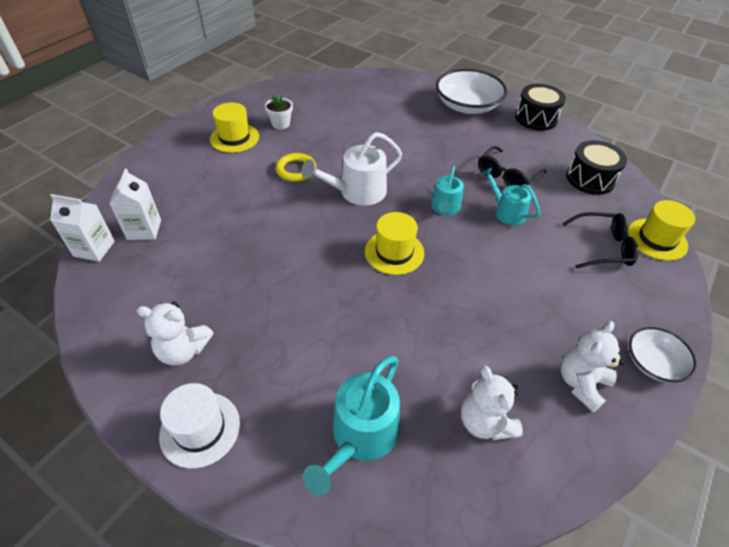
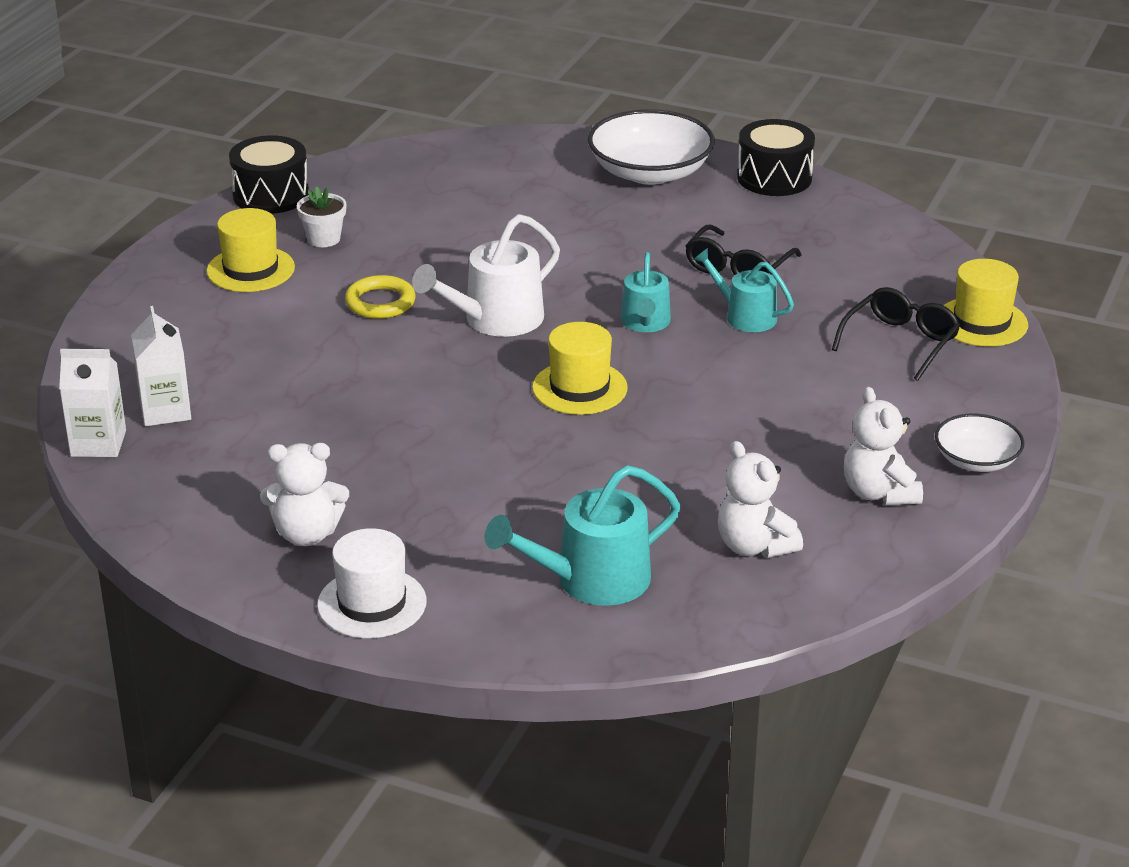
camera: 10 degrees left, 15 degrees down
turquoise watering can [303,356,400,495] -> turquoise watering can turned 45 degrees clockwise [485,465,681,606]
white teddy bear [561,321,624,412] -> white teddy bear turned 45 degrees counterclockwise [844,387,923,505]
black glasses [562,212,638,268] -> black glasses turned 45 degrees counterclockwise [832,287,960,381]
black drum [566,140,627,195] -> black drum moved to [229,135,309,214]

